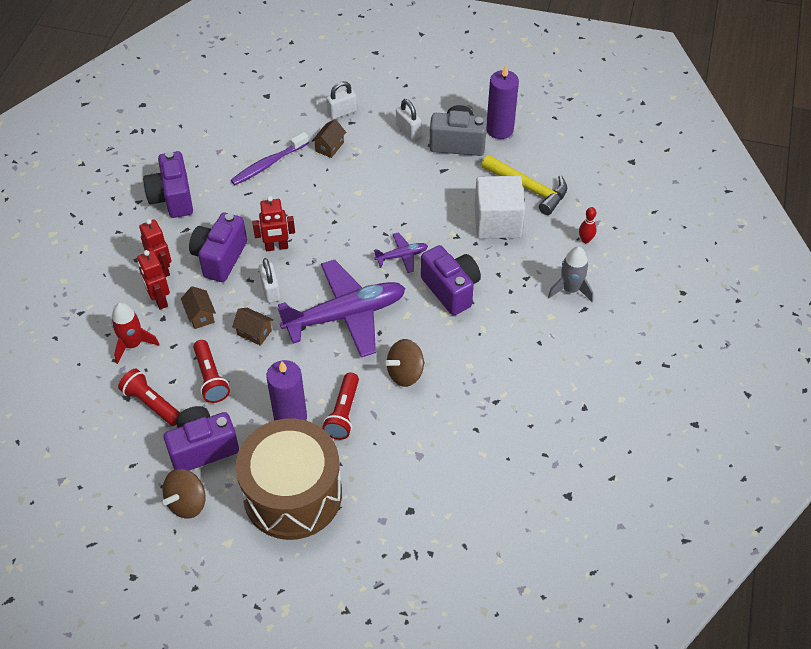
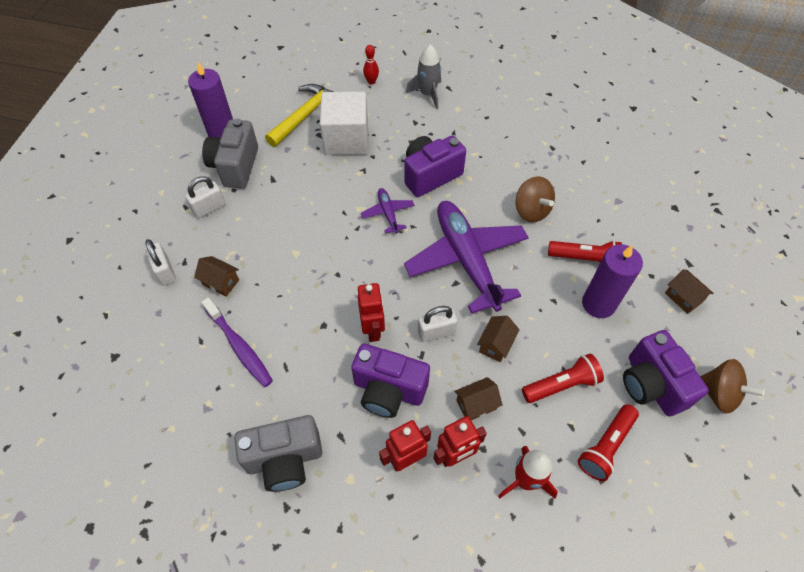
camera: 90 degrees left, 5 degrees up
purple camera [143,151,193,218] -> grey camera [234,415,322,492]
brown drum [236,418,342,540] -> brown house [665,269,714,314]

